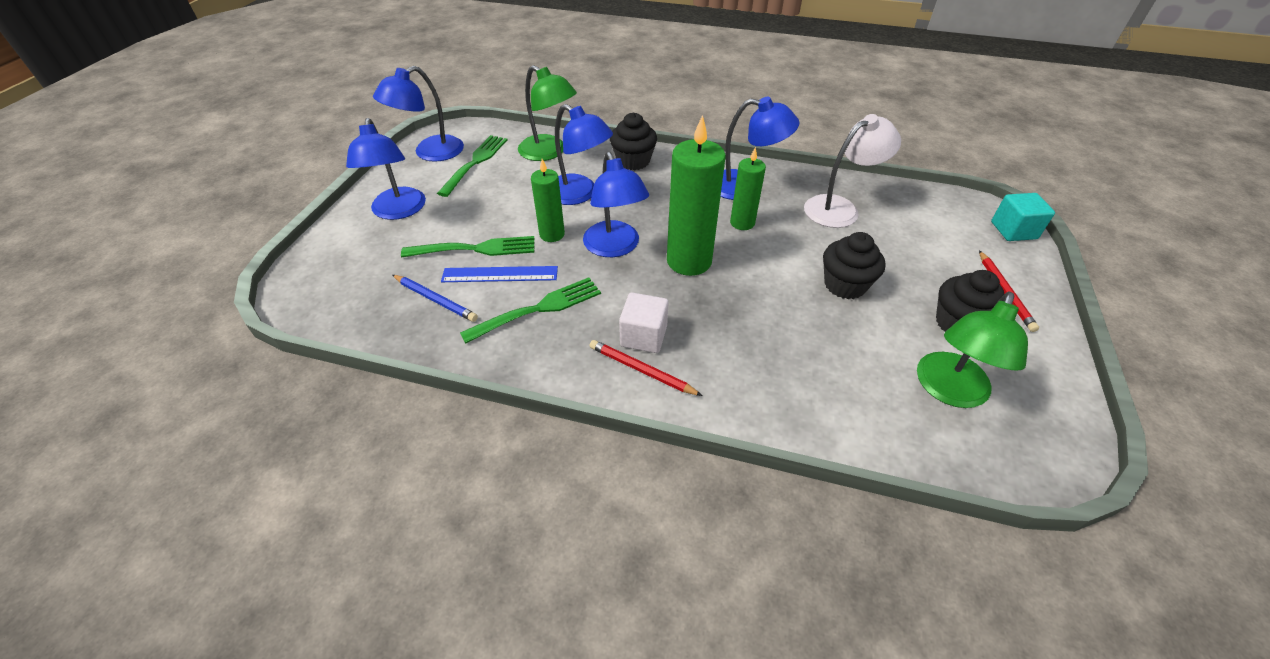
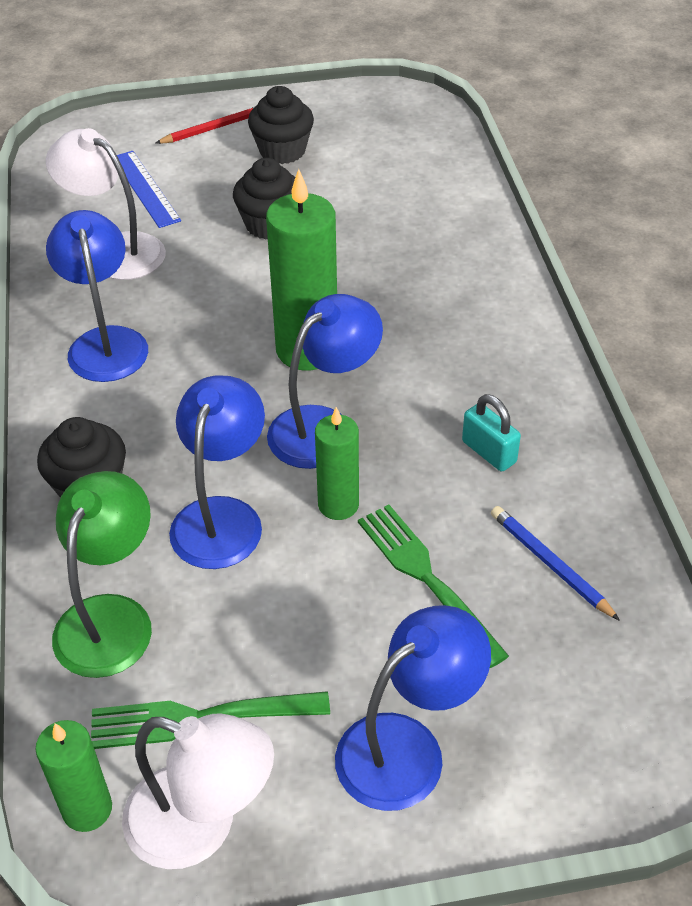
camera: 115 degrees left, 0 degrees up
blue lamp [373,66,464,162] -> white lamp [122,713,274,869]
blue pencil [393,275,478,322] -> blue pencil turned 45 degrees counterclockwise [491,506,620,621]
blue ruler [441,266,558,282] -> blue ruler moved to [117,151,181,228]
green fork [460,277,601,344] -> turquoise padlock [462,394,521,471]
red pencil [590,340,703,396] -> none
white cube [619,292,669,353] -> none
green candle [730,147,766,230] -> green candle moved to [36,720,112,832]
green lamp [917,292,1028,408] -> none
turquoise cube [991,193,1055,241] -> none

